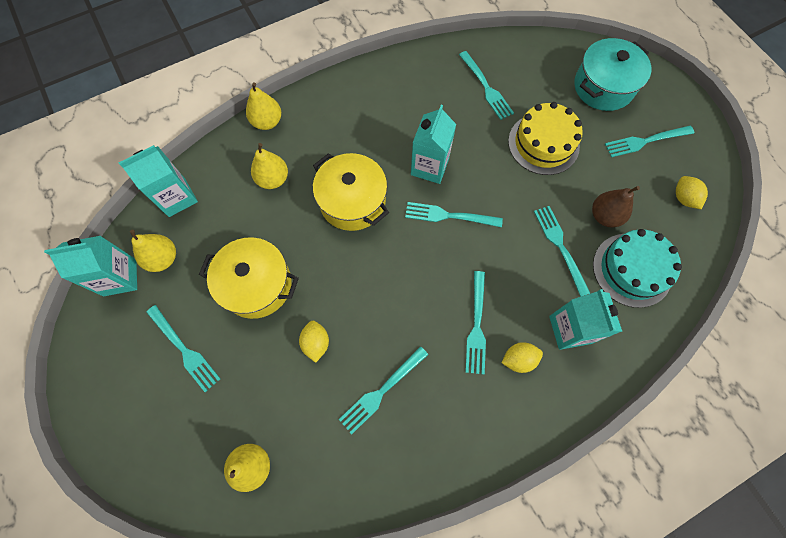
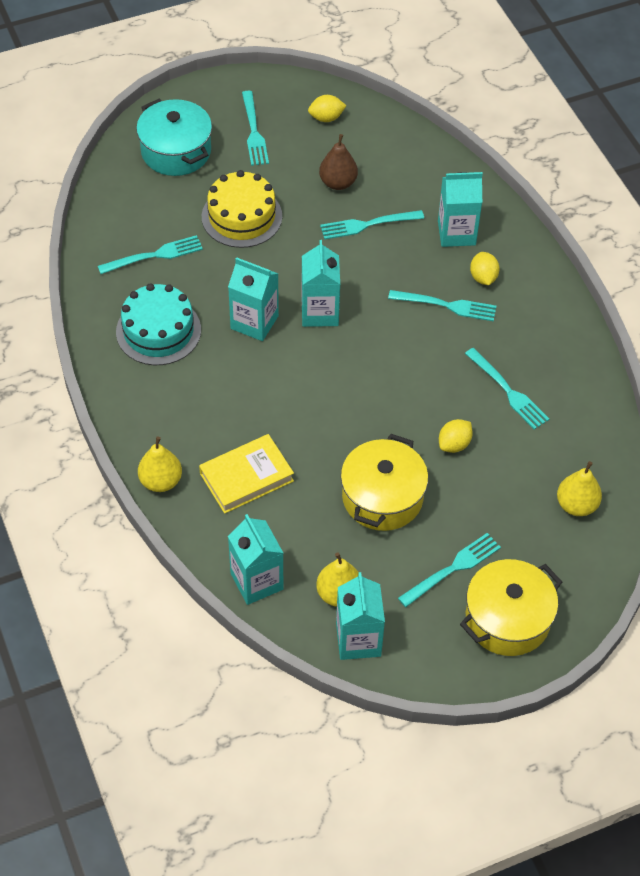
camera: 85 degrees left, 15 degrees down
yellow pear [251,143,288,189] -> yellow book [199,434,294,514]
yellow lemon [299,321,329,363] -> yellow lemon turned 45 degrees counterclockwise [439,419,473,453]
yellow pot [313,153,389,231] -> yellow pot moved to [460,559,562,656]
turquoise fork [405,202,503,227] -> turquoise carton [301,240,340,327]
turquoise cake [593,229,682,308] -> turquoise cake moved to [116,283,201,365]

